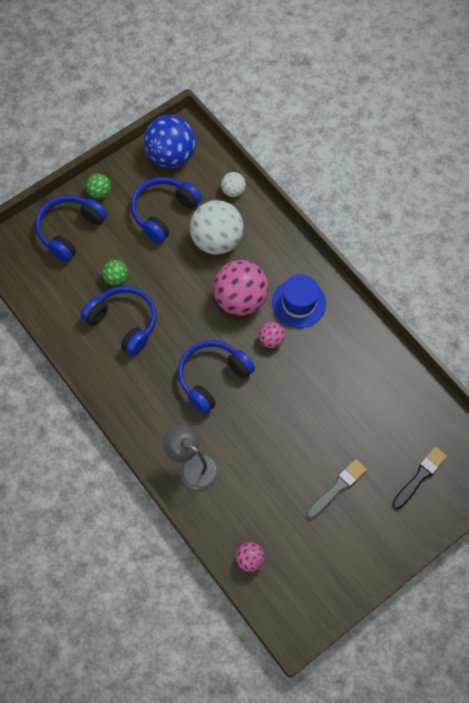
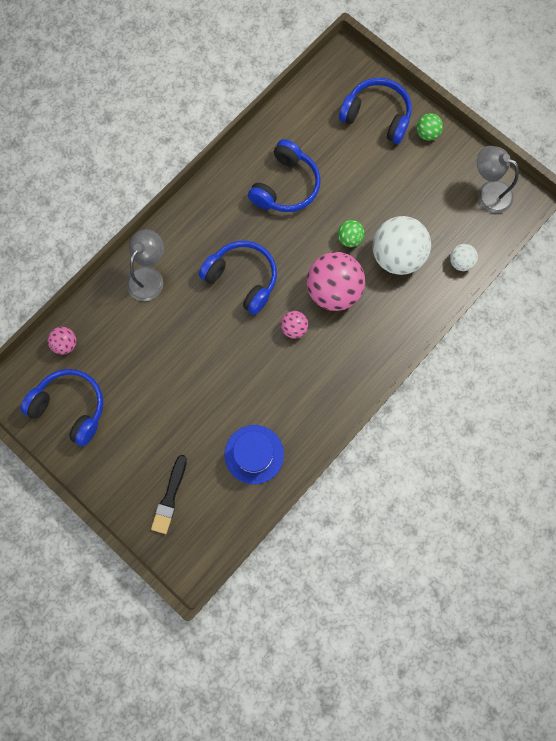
camera: 80 degrees right, 10 degrees up
green ball [102,260,128,286] -> green ball moved to [338,220,365,247]
blue headphones [131,177,202,243] -> blue headphones moved to [20,369,103,446]
blue ball [144,115,196,168] -> grey lamp [477,146,519,213]
blue hat [272,274,326,328] -> blue hat moved to [224,425,284,484]
grey brush [306,459,367,519] -> none
black brush [392,447,447,509] -> black brush turned 75 degrees clockwise [151,455,187,534]

